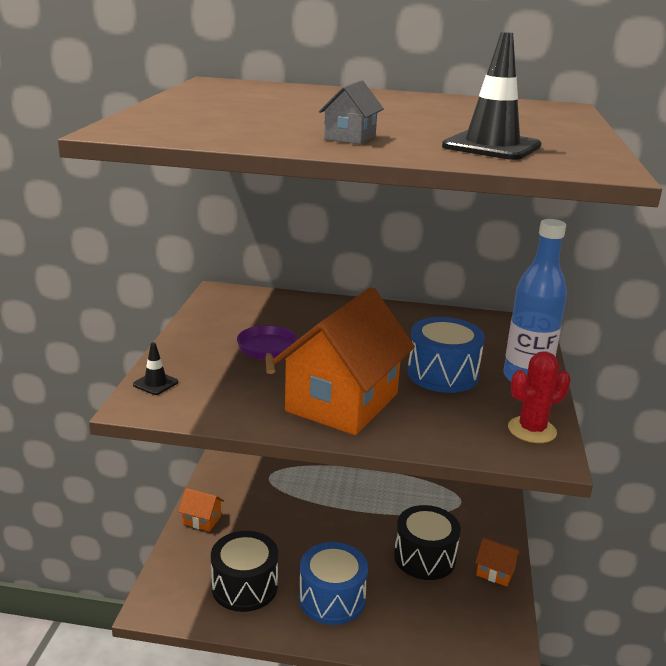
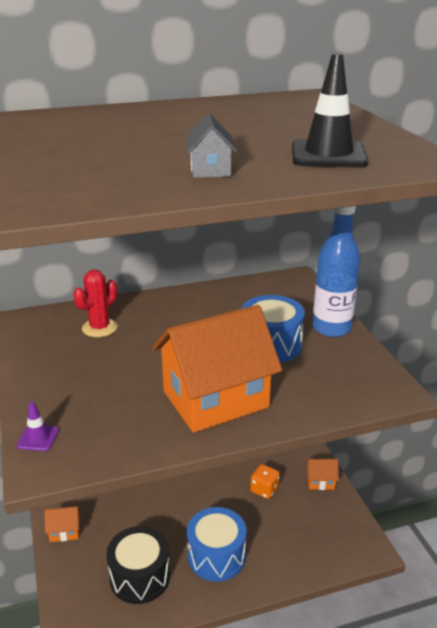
camera: 25 degrees left, 5 degrees up
black traffic cone [133,342,178,395] -> purple traffic cone [17,401,59,451]
purple pan [237,325,298,374] -> none
orange house [272,287,415,435] -> orange house turned 60 degrees clockwise [152,305,282,433]
black drum [394,505,461,580] -> orange dice [250,464,280,499]
red cactus [508,351,570,443] -> red cactus moved to [73,270,118,337]

